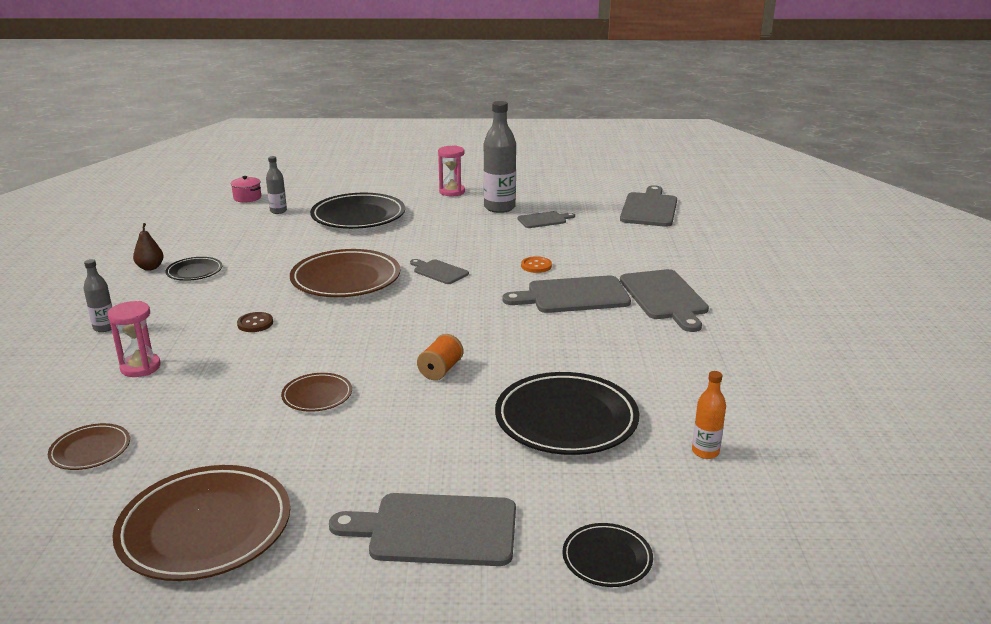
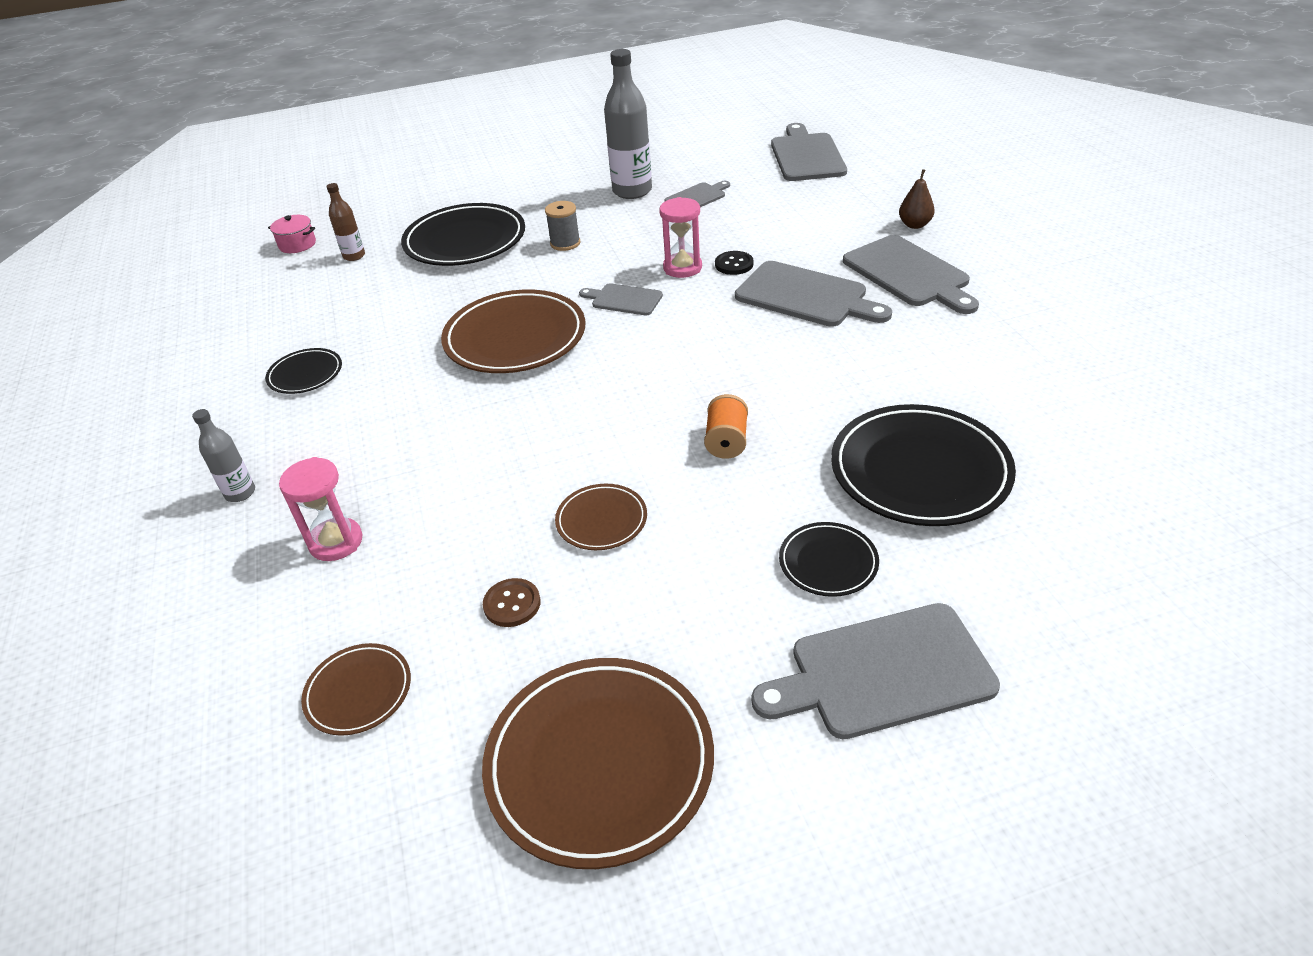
camera: 15 degrees left, 15 degrees up
brown pear [133,223,164,271] -> brown pear moved to [899,169,935,229]
brown button [237,312,273,332] -> brown button moved to [483,578,540,627]
grey bottle [266,156,287,214] -> brown bottle [327,183,365,261]
pink hourglass [438,145,465,196] -> pink hourglass moved to [659,197,702,278]
grey cutting board [503,275,631,313] -> grey cutting board turned 120 degrees counterclockwise [735,261,892,327]
orange button [521,256,552,273] -> black button [715,251,754,275]
black plate [562,523,653,587] -> black plate moved to [779,522,879,597]
orange bottle [692,371,726,459] -> none
none -> grey spool [545,201,580,251]

